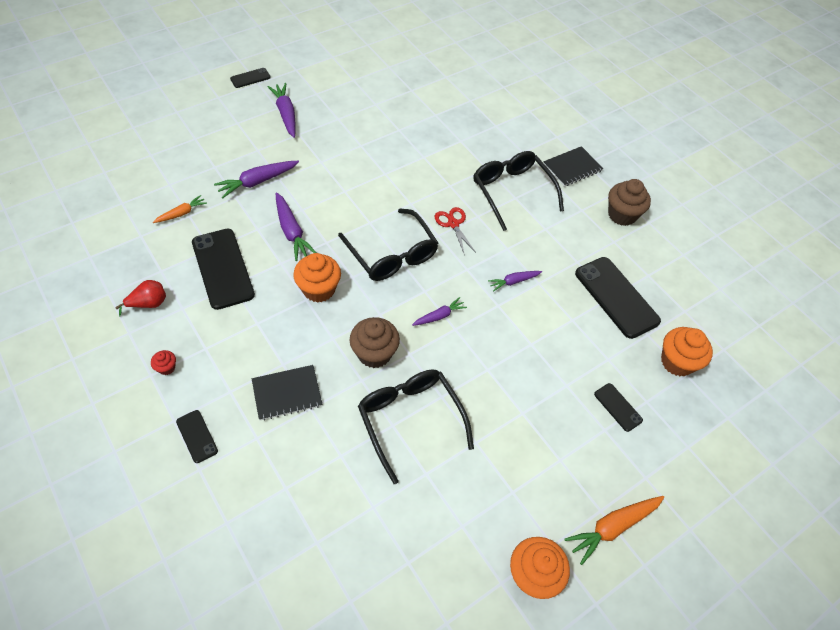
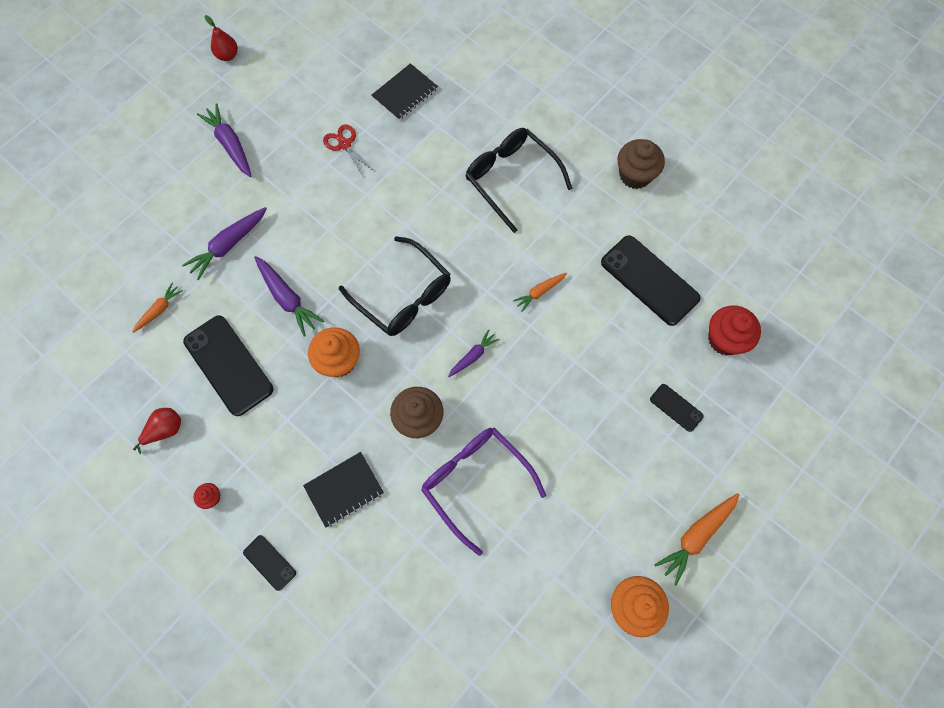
camera: 10 degrees left, 15 degrees up
black phone [230,68,271,88] -> none
black glasses [358,369,474,484] -> purple glasses [421,428,546,556]
red scissors [435,207,475,256] -> red scissors moved to [323,124,374,178]
purple carrot [488,271,542,291] -> orange carrot [513,273,567,312]
black notebook [544,146,603,187] -> black notebook moved to [371,63,438,120]
orange cupcake [661,327,713,376] -> red cupcake [708,305,761,356]
none -> red pear [205,15,238,61]

